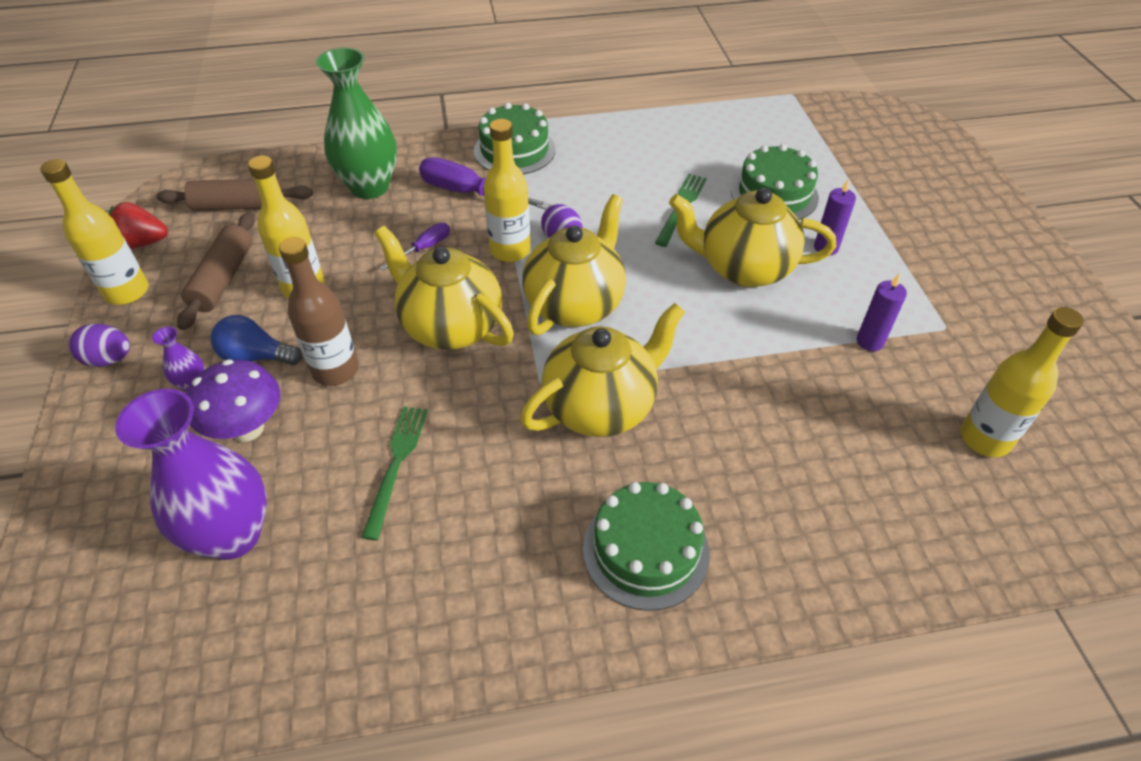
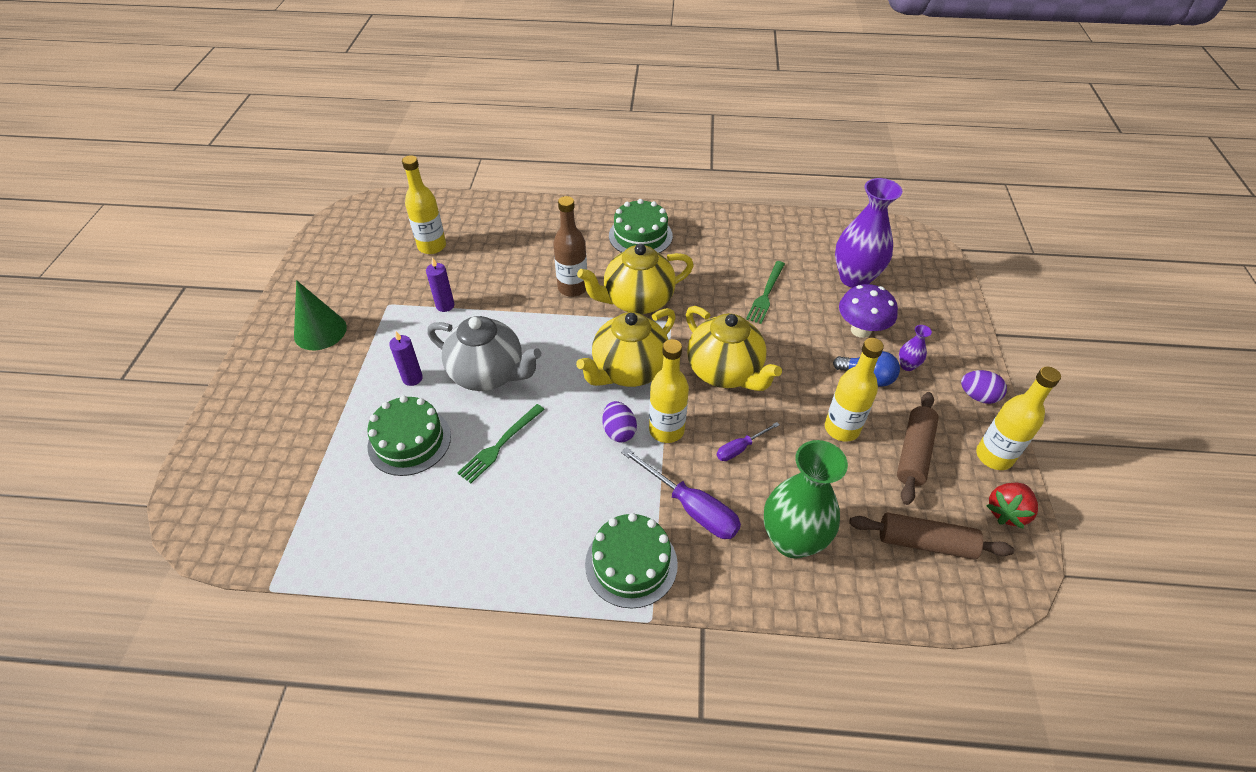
camera: 165 degrees left, 0 degrees up
red strawberry [108,202,168,249] -> red strawberry turned 120 degrees clockwise [986,483,1038,529]
brown bottle [279,237,359,386] -> brown bottle moved to [553,196,587,297]
yellow teapot [669,188,836,287] -> grey teapot [427,316,541,391]
none -> green cone [294,280,347,350]

